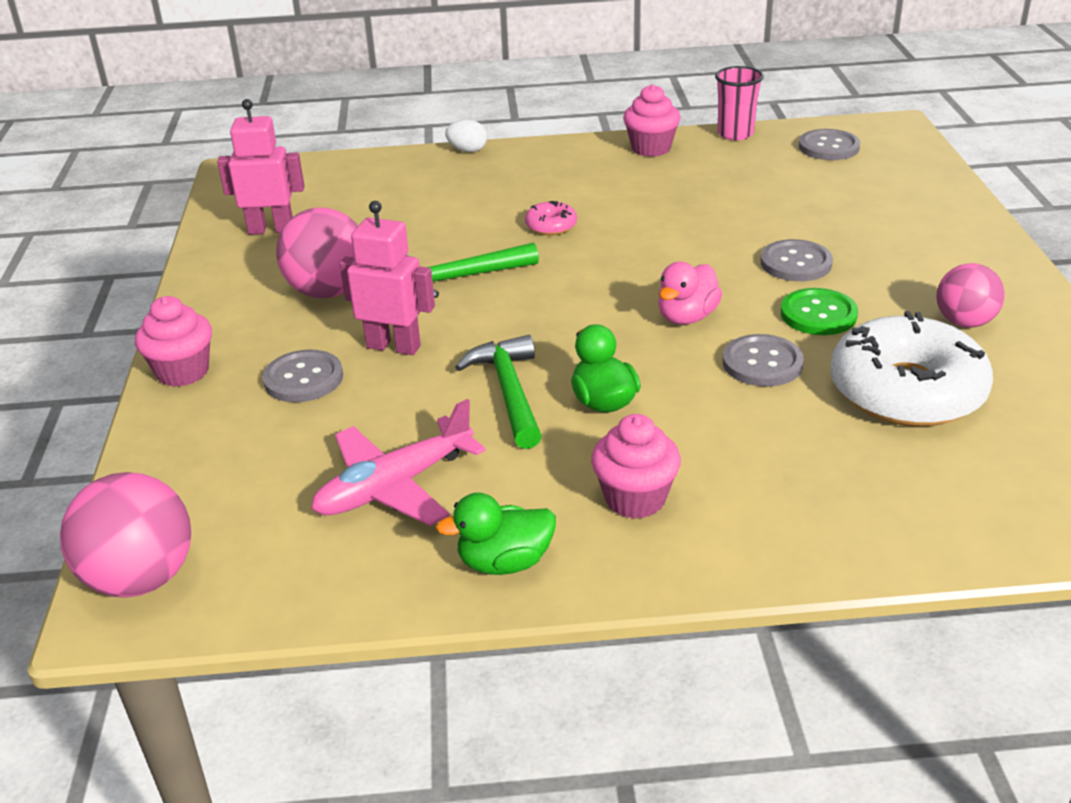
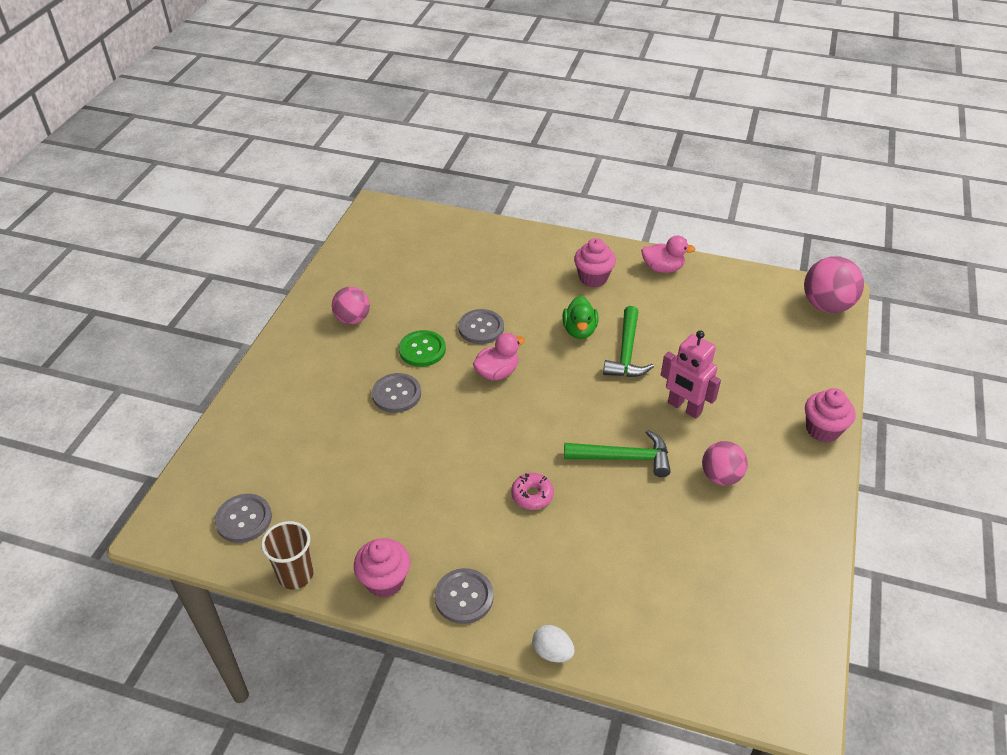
camera: 160 degrees left, 10 degrees up
pink robot [217,99,304,235] -> none
grey button [262,349,343,402] -> grey button moved to [434,568,494,624]
pink ball [276,207,358,298] -> pink ball [702,441,748,485], size x0.66
pink plane [311,399,486,526] -> none
green duck [436,493,556,575] -> pink duck [641,235,696,273]
pink cup [715,66,764,140] -> brown cup [261,521,313,590]
white donut [830,311,993,426] -> none

